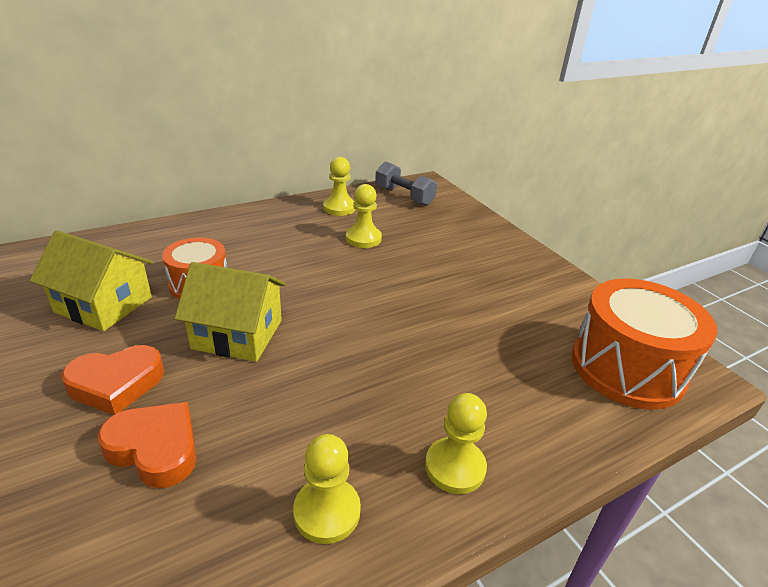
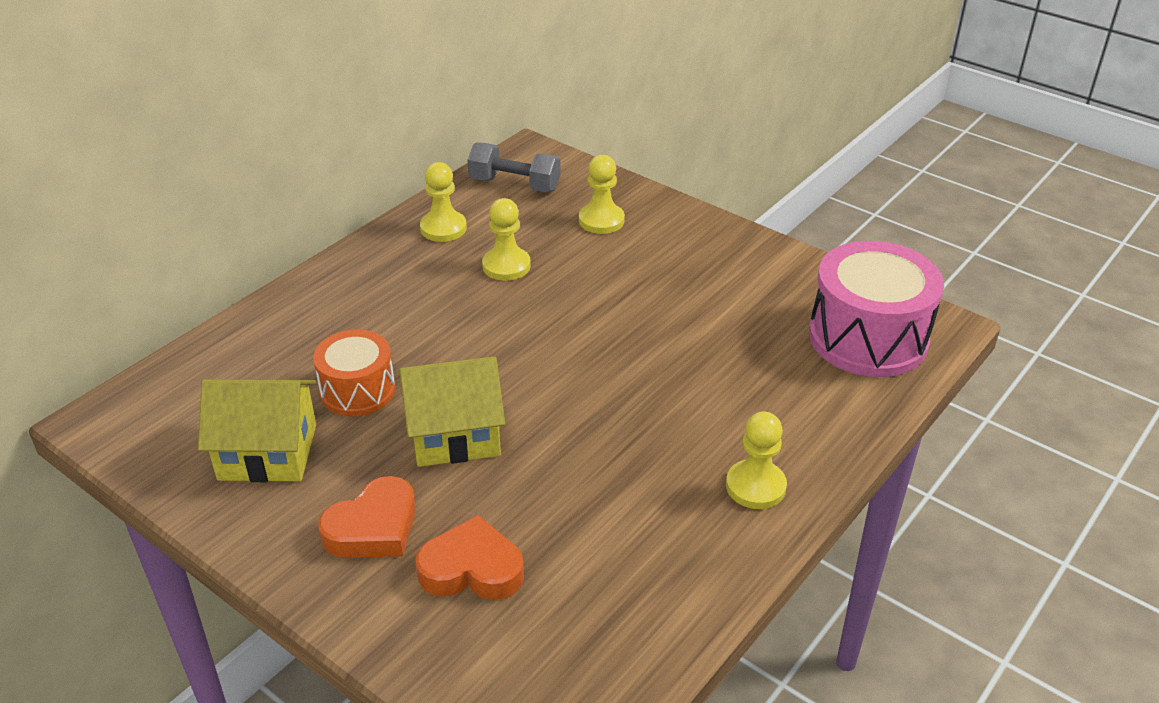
camera: 20 degrees left, 5 degrees up
yellow pawn [293,434,361,544] -> yellow pawn moved to [579,155,625,234]
orange drum [571,279,718,410] -> pink drum [809,241,944,377]

